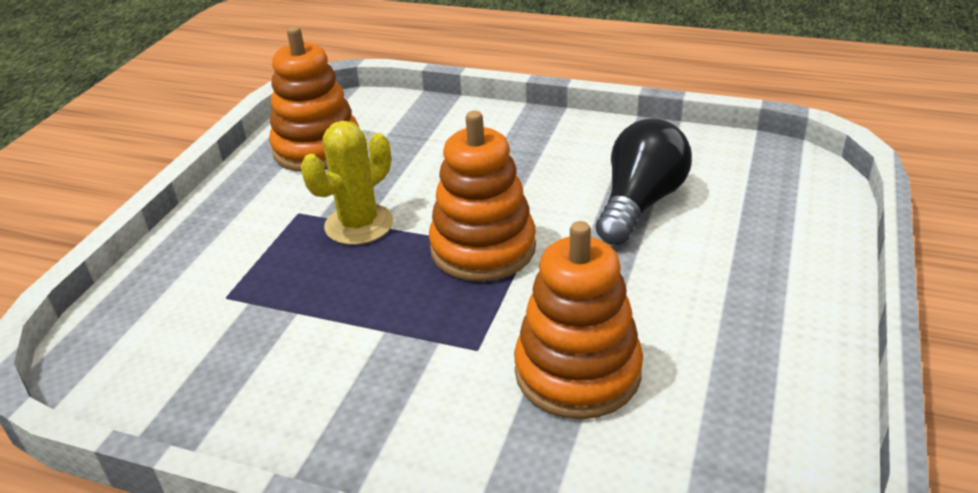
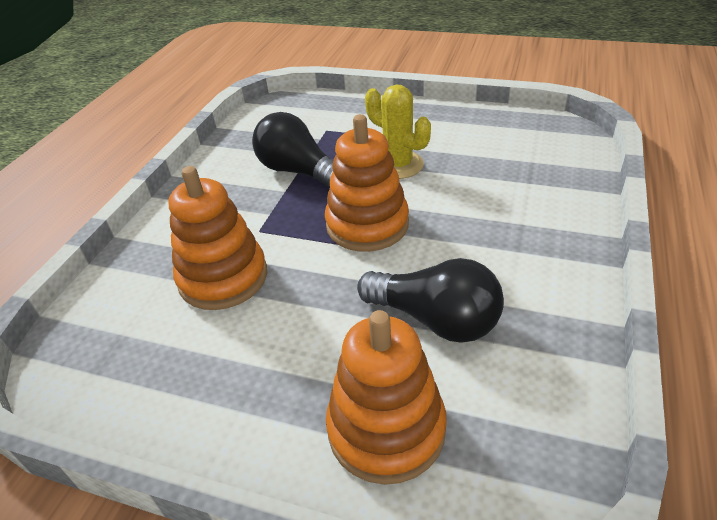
camera: 90 degrees right, 5 degrees up
orange stacking toy [269,26,359,172] -> orange stacking toy moved to [326,310,447,485]
none -> black light bulb [252,112,333,187]

